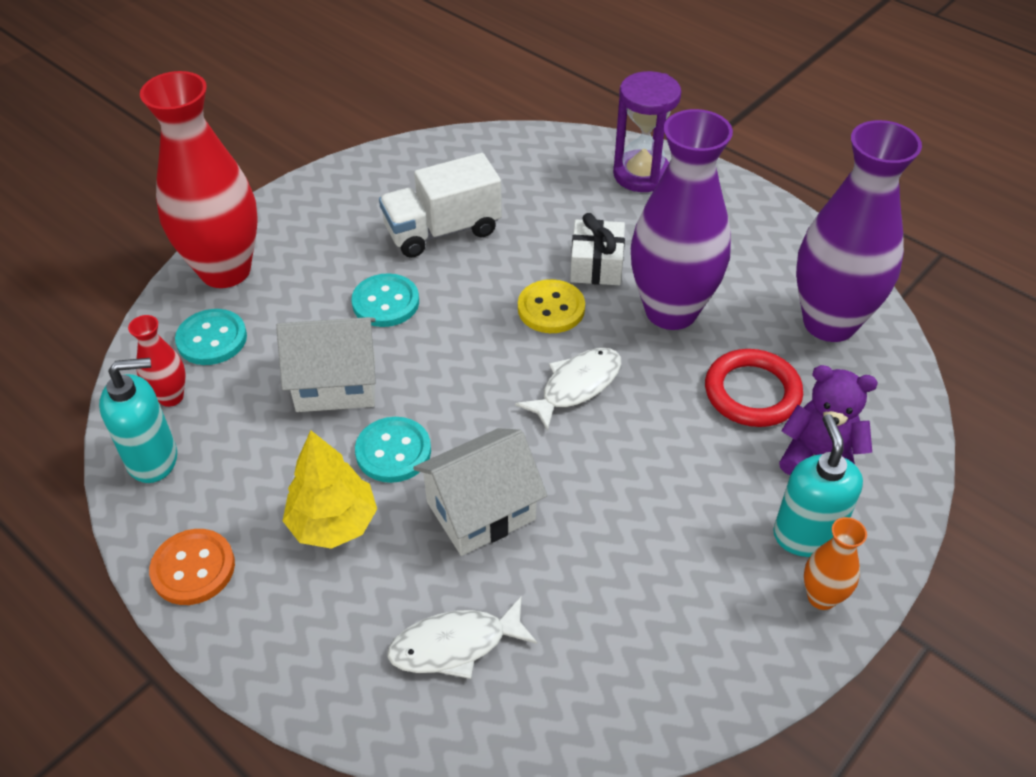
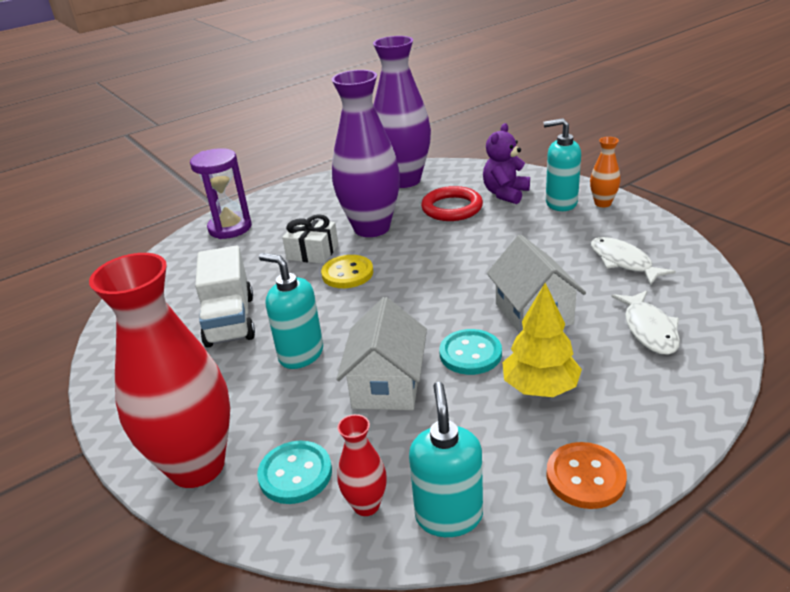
camera: 75 degrees left, 15 degrees down
turquoise button [352,273,419,327] -> turquoise soap dispenser [259,253,323,369]
white fish [515,348,621,431] -> white fish moved to [591,237,676,285]

